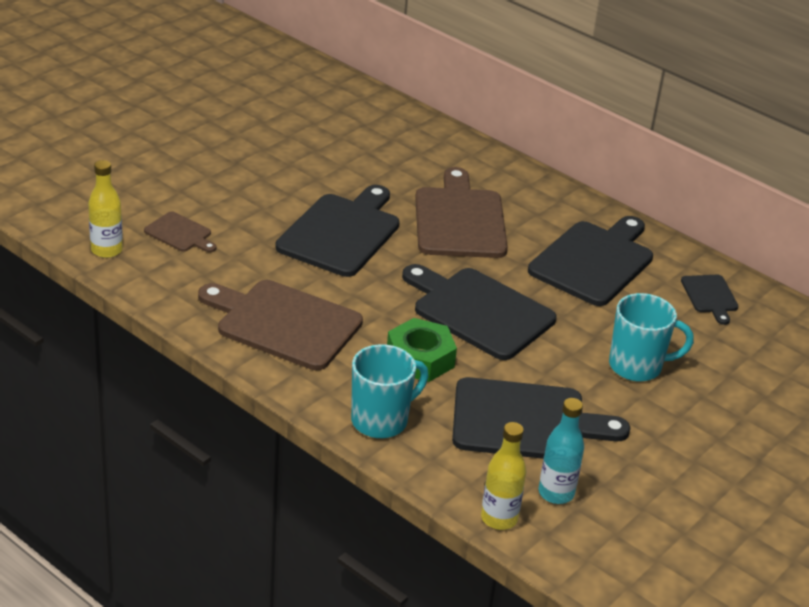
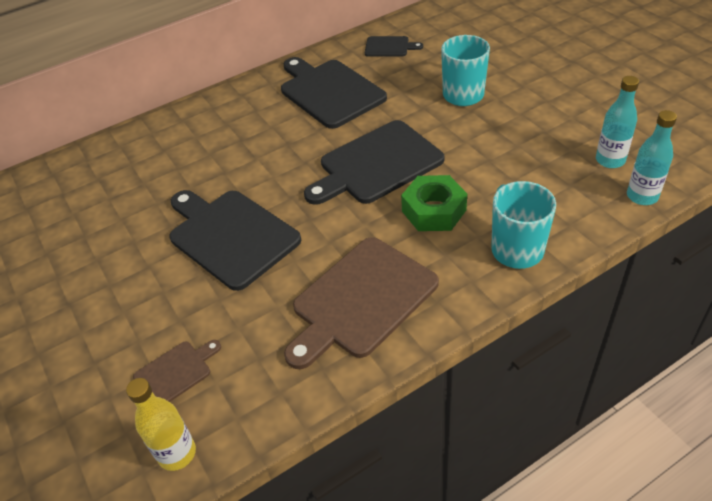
camera: 65 degrees left, 10 degrees up
brown cutting board [415,167,508,258] -> none
black cutting board [452,377,630,459] -> none
yellow bottle [481,422,526,530] -> turquoise bottle [627,110,677,205]

